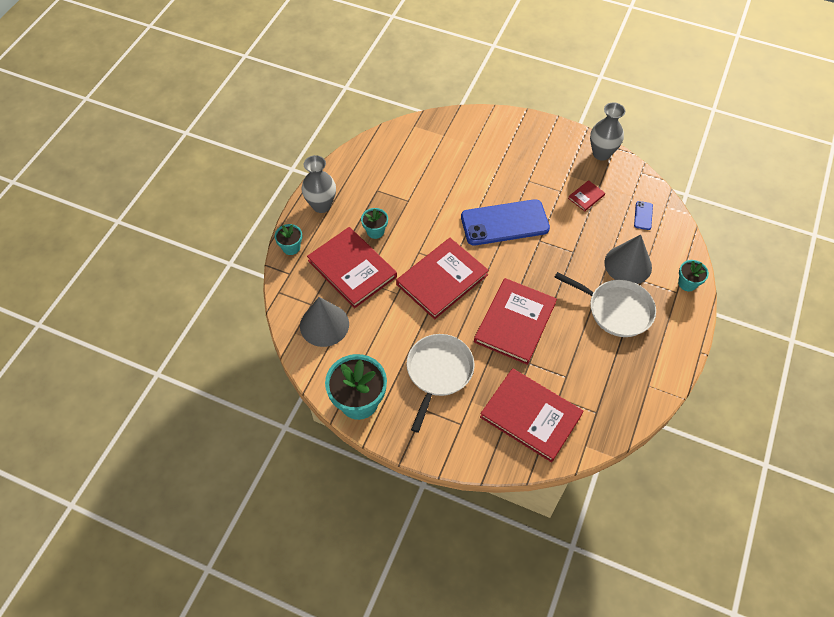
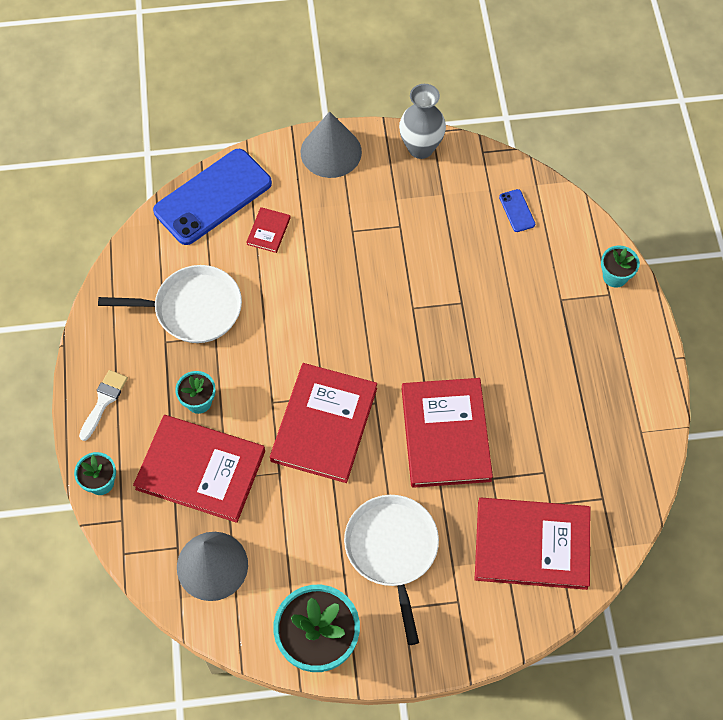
camera: 30 degrees left, 5 degrees up
grey vase [302,155,336,213] -> white brush [79,370,128,441]
blue phone [461,199,550,246] -> blue phone moved to [153,149,272,245]
white pan [555,272,656,337] -> white pan moved to [98,265,242,343]
red book [568,180,605,211] -> red book moved to [247,207,291,253]
grey cone [604,234,652,284] -> grey cone moved to [301,111,362,178]

